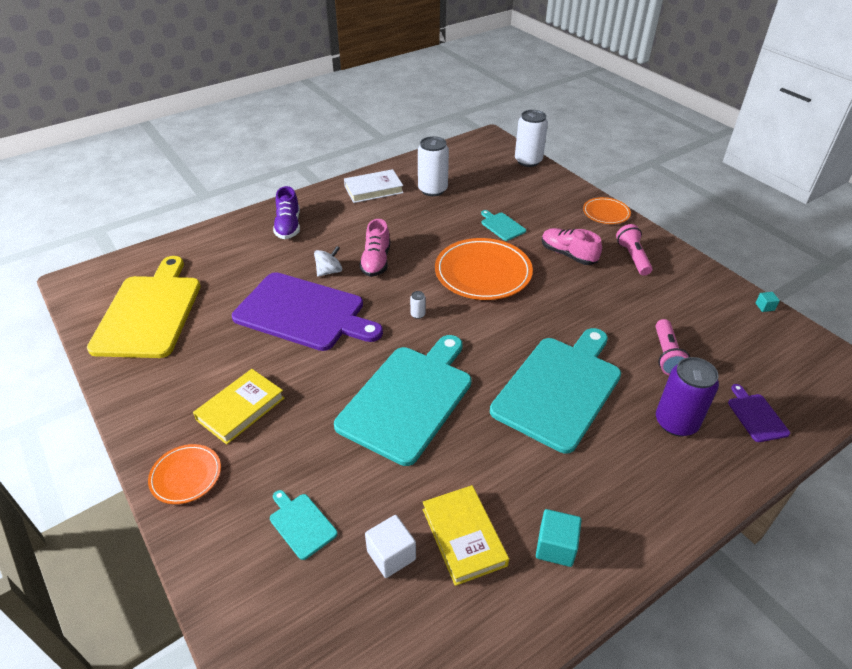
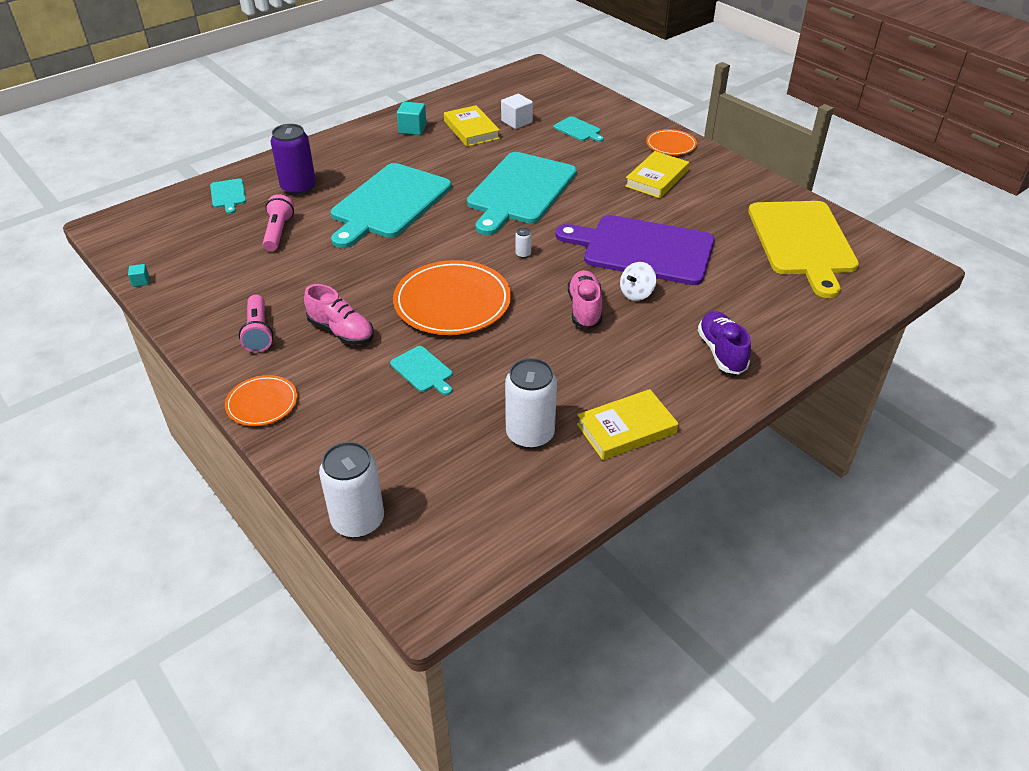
camera: 175 degrees right, 0 degrees up
white book [344,169,403,203] -> yellow book [577,389,678,460]
purple cutting board [728,384,790,442] -> turquoise cutting board [210,178,246,214]

